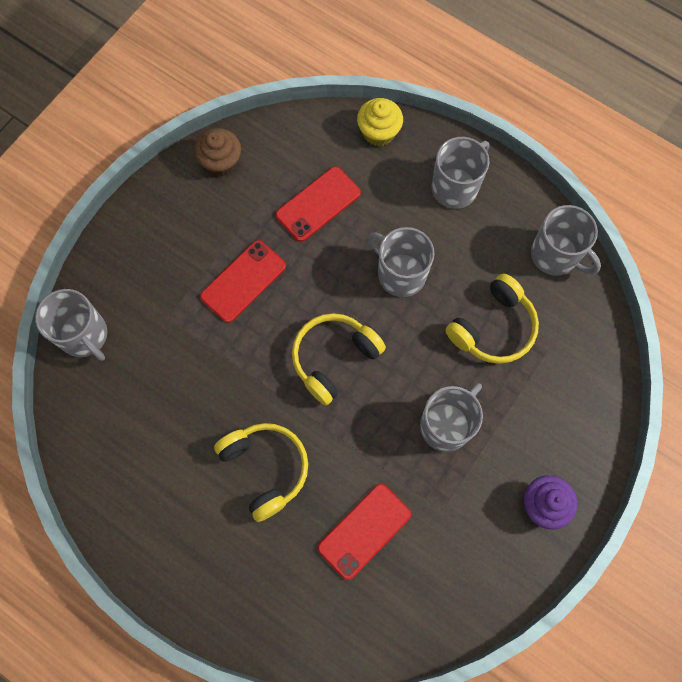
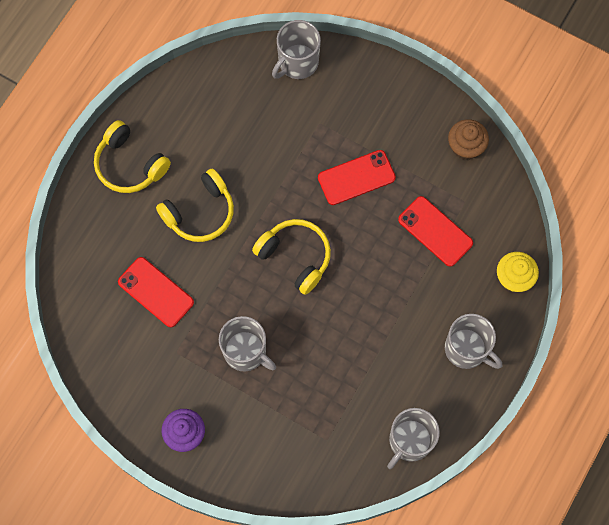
camera: 85 degrees right, 0 degrees up
red phone [200,240,286,323] -> red phone turned 60 degrees counterclockwise [318,150,396,205]
grey mug [368,227,435,297] -> none
yellow headphones [445,274,539,364] -> yellow headphones moved to [94,120,171,193]

